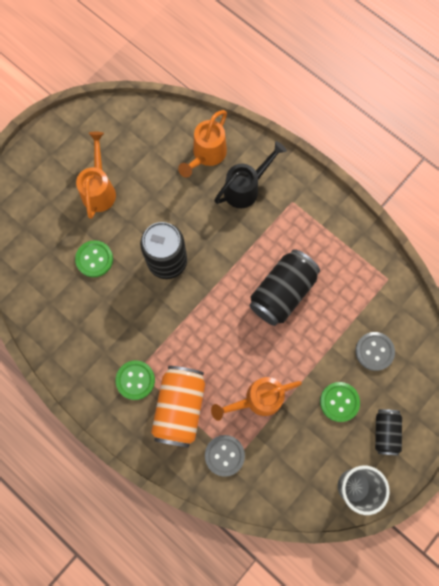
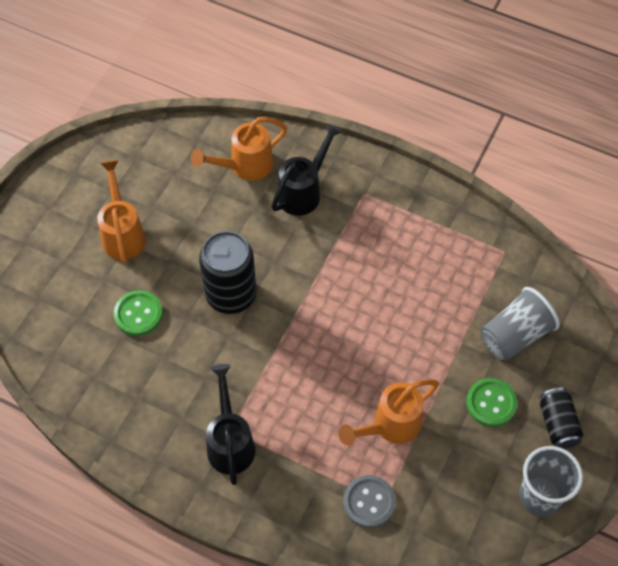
camera: 15 degrees left, 15 degrees down
green button [115,361,155,400] -> black watering can [206,364,255,485]
orange can [151,366,205,448] -> none
orange watering can [178,110,227,177] -> orange watering can turned 45 degrees clockwise [191,117,287,181]
black can [249,249,320,326] -> none
grey button [355,332,395,371] -> grey cup [481,287,560,361]

